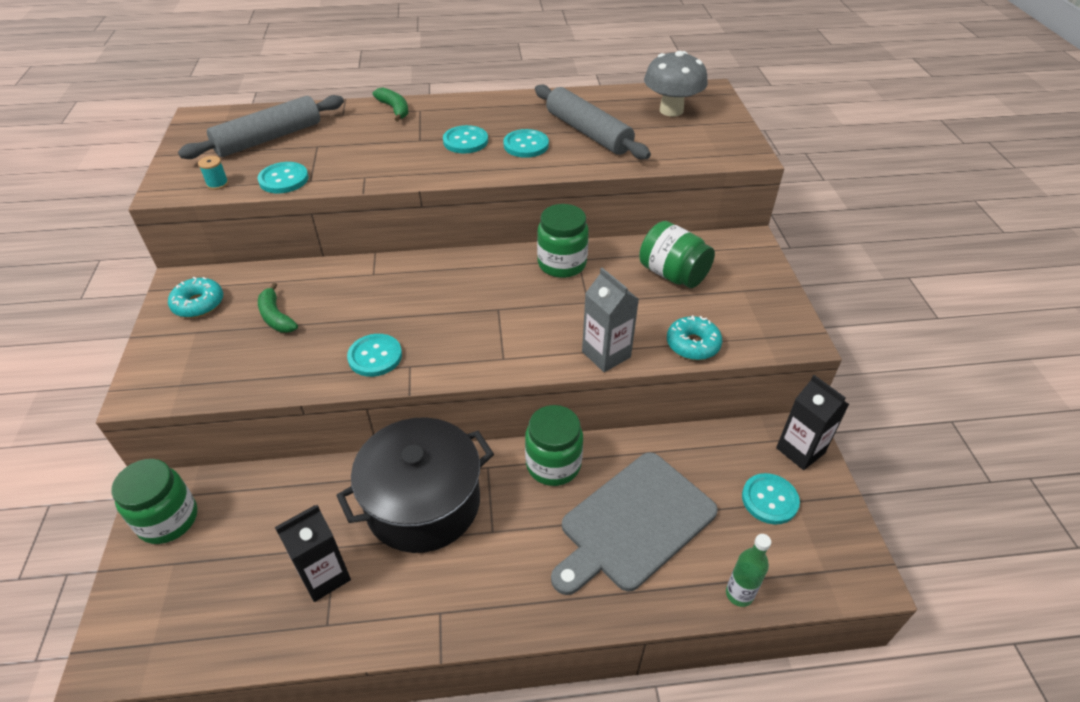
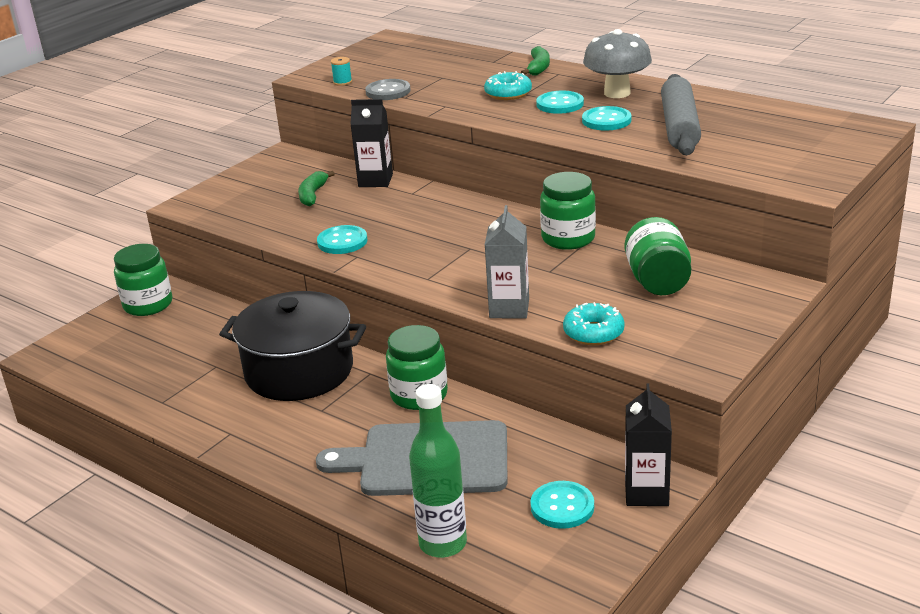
camera: 45 degrees right, 15 degrees down
turquoise donut [168,277,223,318] -> turquoise donut moved to [484,71,532,100]
grey rolling pin [178,95,344,159] -> none
turquoise button [257,162,308,193] -> grey button [365,79,411,100]
black carton [275,505,351,602] -> black carton moved to [350,99,393,187]
grey mushroom [644,51,708,117] -> grey mushroom moved to [583,29,652,98]
green bottle [726,534,771,607] -> green bottle [409,384,467,558], size x1.61

